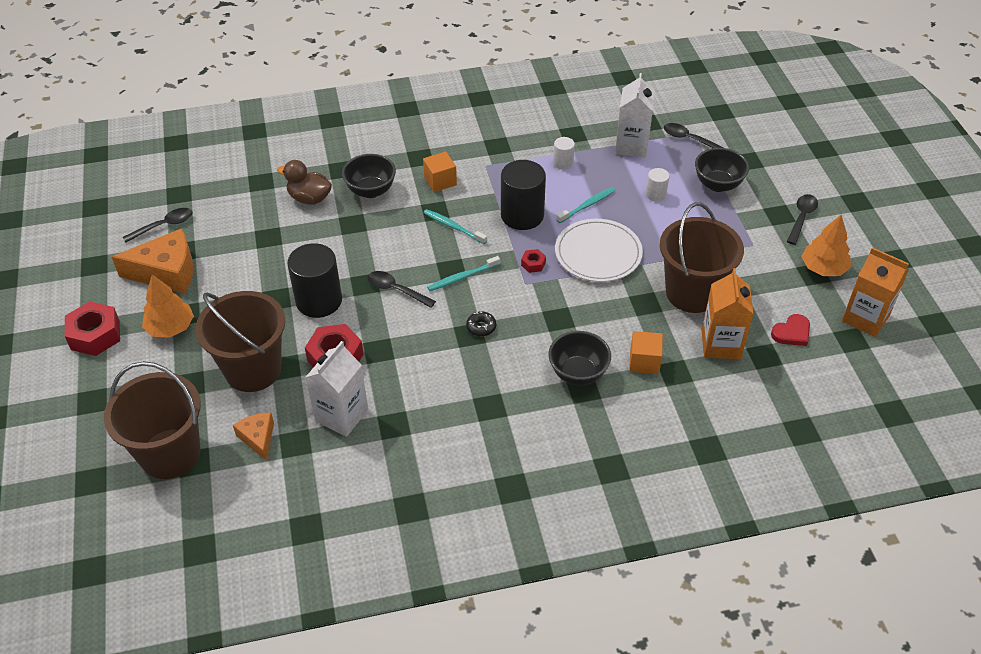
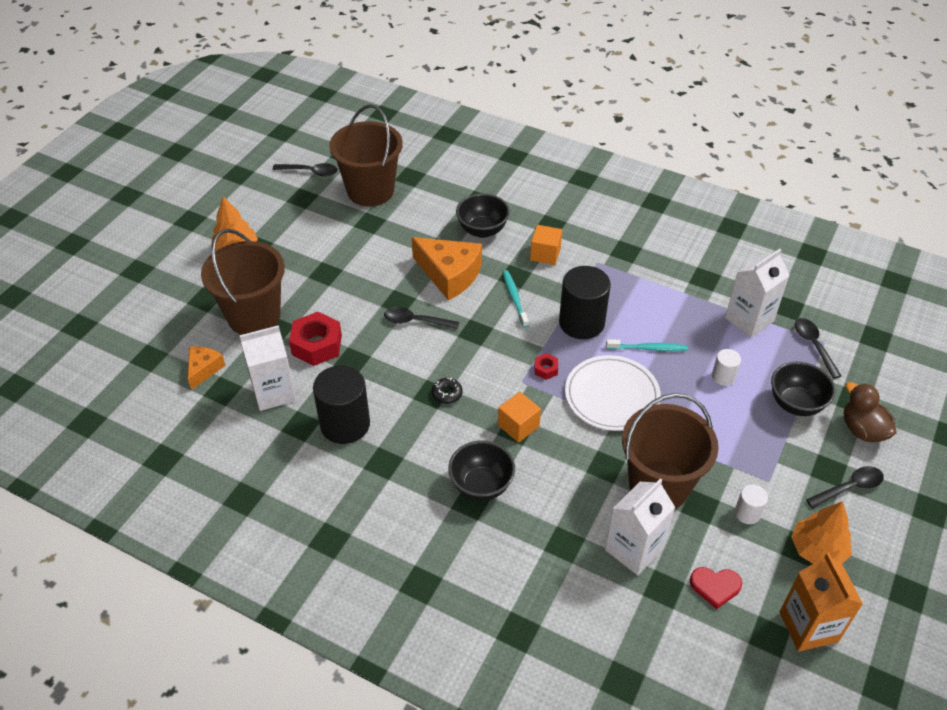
camera: 40 degrees right, 0 degrees up
red nut [65,301,120,356] -> none
brown bucket [104,361,201,479] -> brown bucket moved to [329,104,403,207]
orange cheese [112,228,193,294] -> orange cheese moved to [412,237,482,300]
brown duck [277,160,332,205] -> brown duck moved to [844,382,897,443]
black cylinder [287,243,342,318] -> black cylinder moved to [313,365,370,444]
black spoon [368,271,436,308] -> black spoon turned 60 degrees counterclockwise [384,307,459,329]
turquoise toothbrush [427,256,500,291] -> none
white cylinder [553,137,575,170] -> white cylinder moved to [735,484,768,524]
orange cube [629,331,663,374] -> orange cube moved to [498,392,541,443]
orange carton [702,268,754,359] -> white carton [605,478,675,575]

